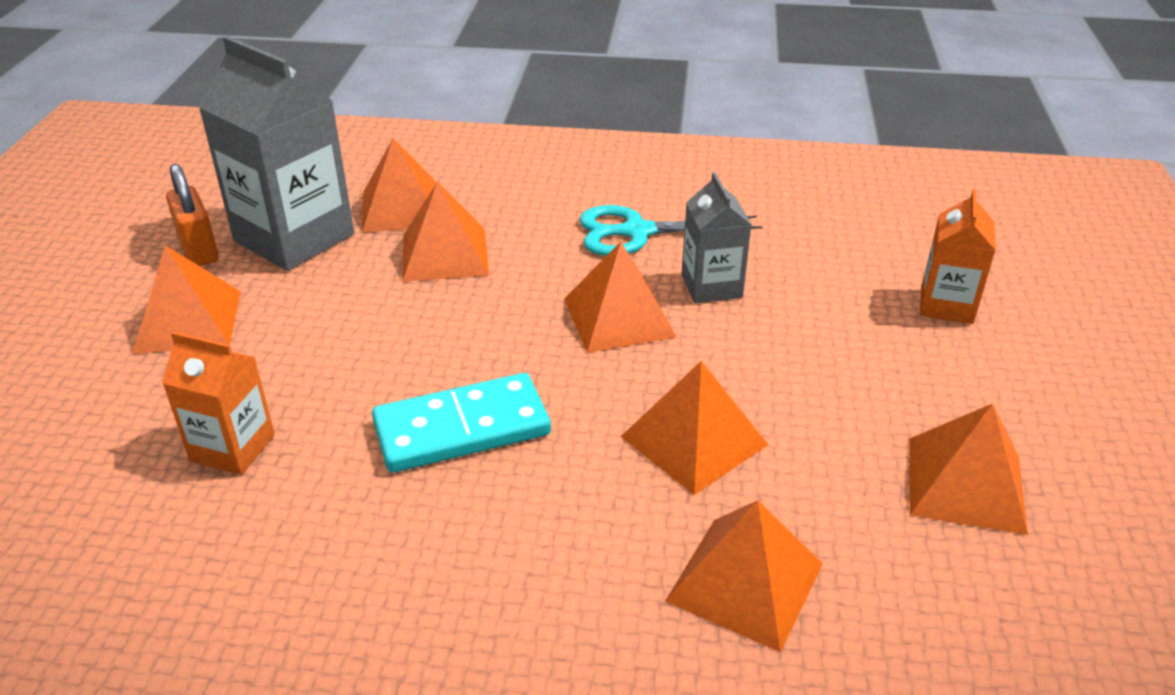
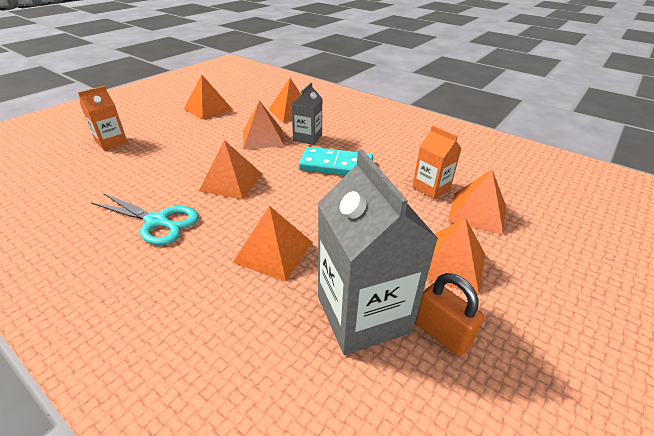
camera: 150 degrees left, 0 degrees up
orange padlock [166,164,219,266] -> orange padlock turned 45 degrees counterclockwise [415,273,484,356]
orange pyramid [362,138,437,233] -> orange pyramid moved to [448,170,506,235]
grey carton [681,172,752,303] -> grey carton moved to [291,82,323,145]

